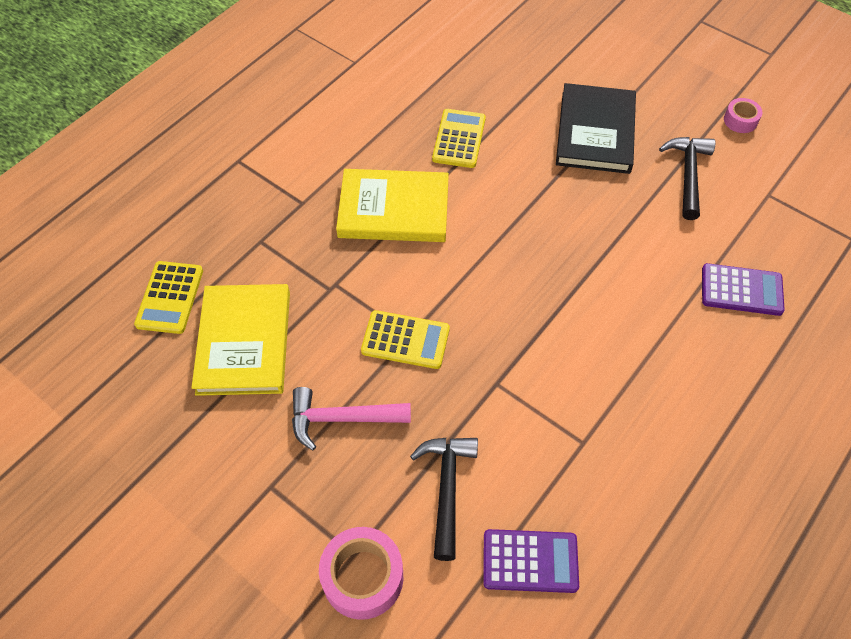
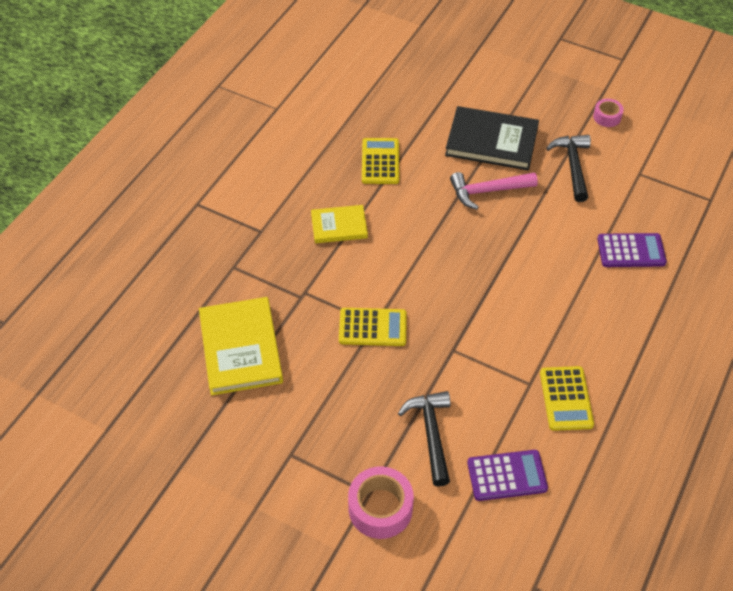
camera: 10 degrees left, 5 degrees down
yellow calculator [134,261,203,334] -> yellow calculator moved to [540,366,594,431]
pink hammer [292,387,411,450] -> pink hammer moved to [450,172,538,210]
yellow book [336,169,449,242] -> yellow book [311,205,368,243], size x0.59
black book [556,83,636,174] -> black book turned 75 degrees counterclockwise [445,106,539,171]

